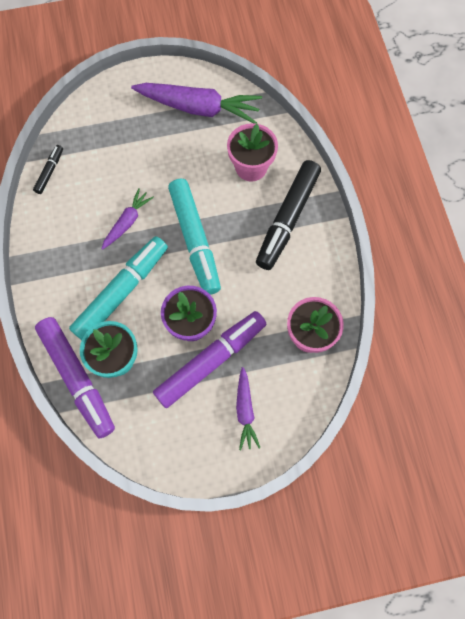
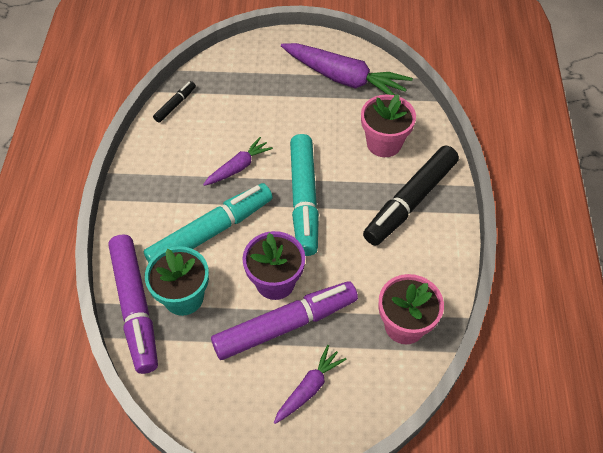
camera: 15 degrees right, 15 degrees down
purple carrot [236,367,260,450] -> purple carrot turned 150 degrees counterclockwise [274,345,347,424]

